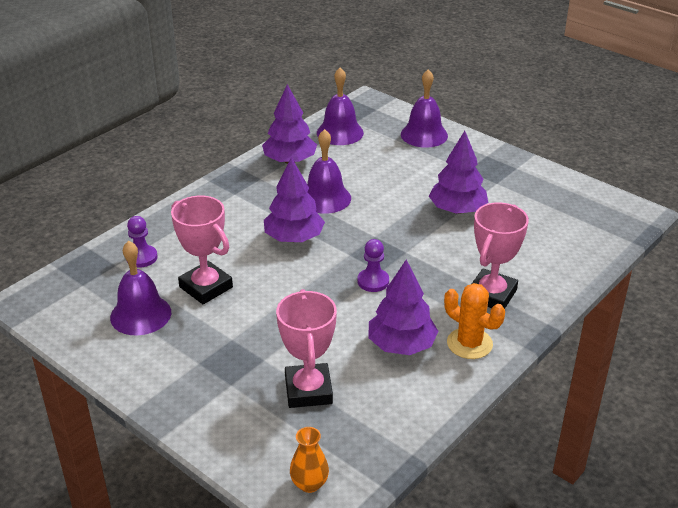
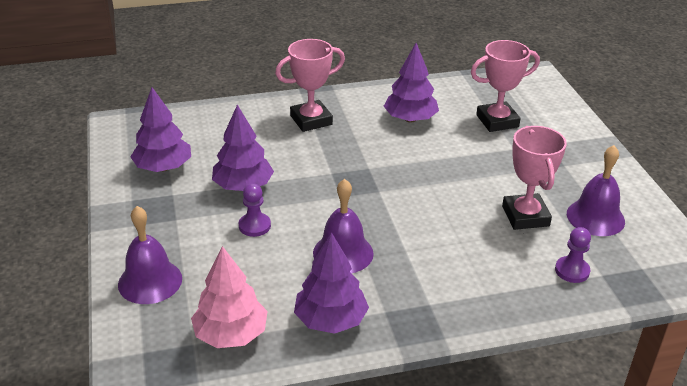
camera: 145 degrees left, 0 degrees up
purple tree [264,157,325,242] -> purple tree moved to [130,87,191,172]
pink trophy [276,289,337,408] -> pink trophy turned 45 degrees clockwise [471,40,540,132]
orange vase [290,427,329,493] -> none
purple bell [317,67,364,145] -> pink tree [191,246,268,348]
purple pawn [357,239,389,292] -> purple pawn moved to [239,183,271,237]
orange cactus [444,283,505,359] -> none

